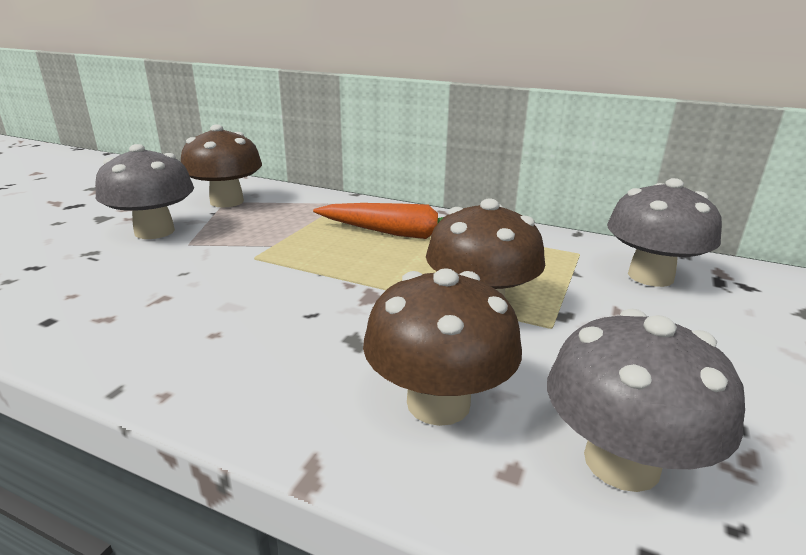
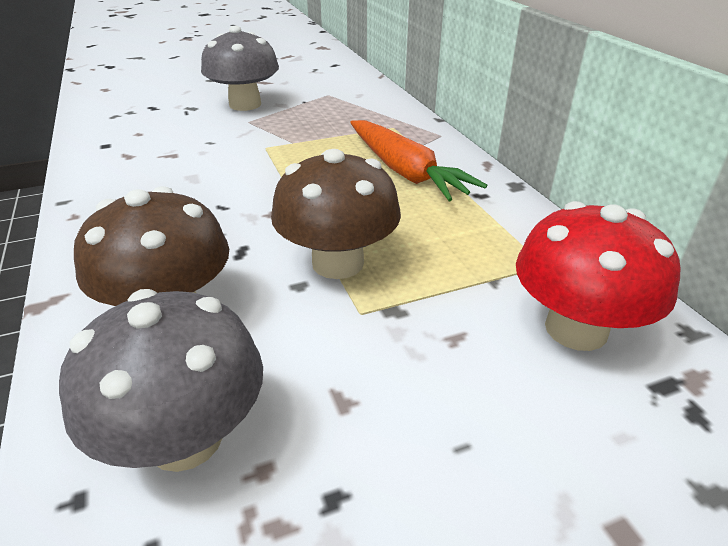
camera: 45 degrees right, 10 degrees up
brown mushroom [181,125,262,208] -> none
grey mushroom [607,178,722,287] -> red mushroom [516,201,680,351]

